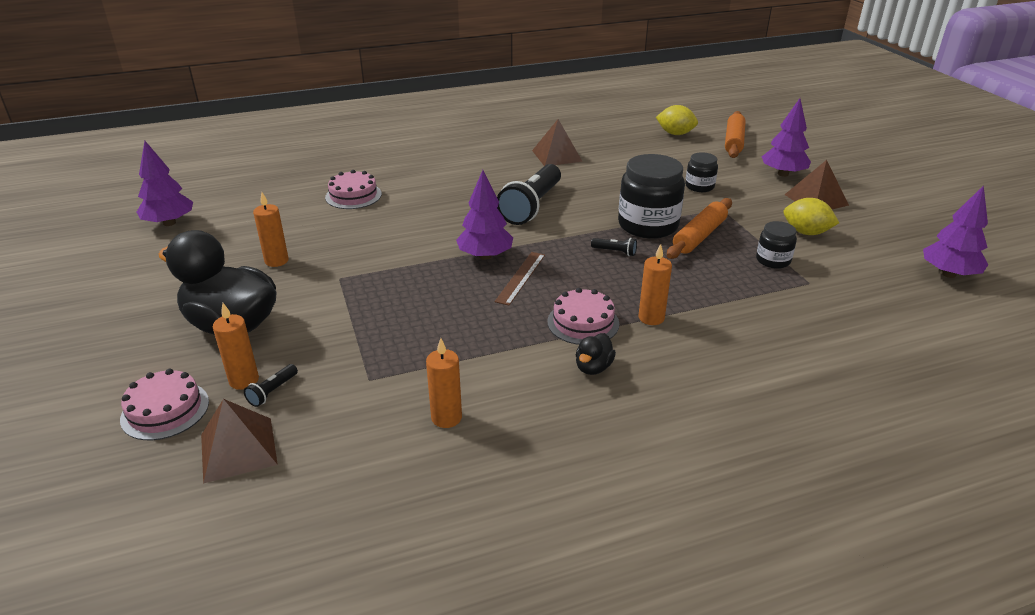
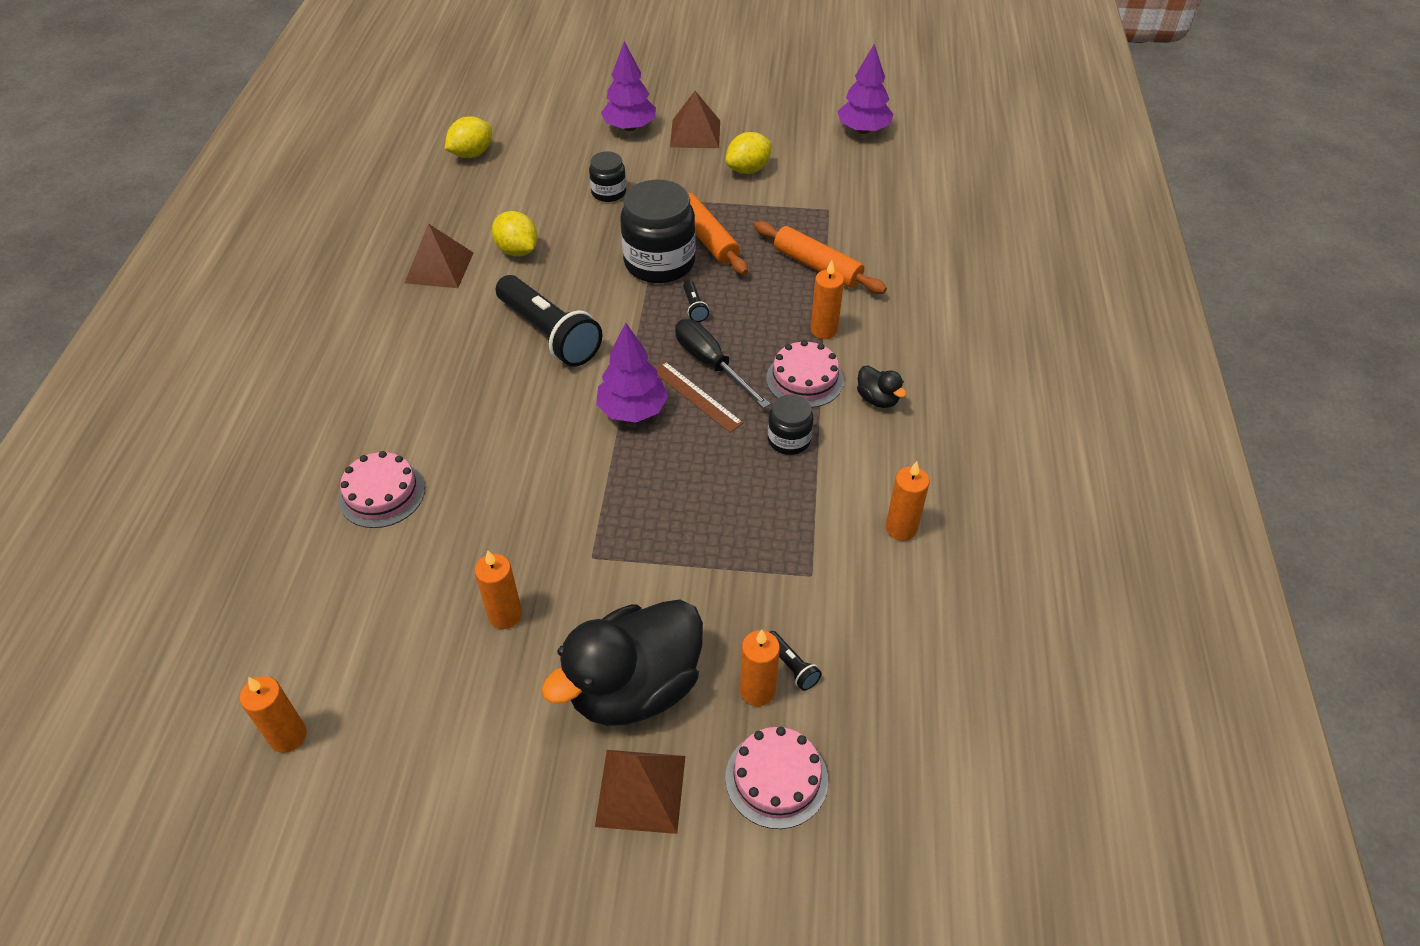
camera: 65 degrees left, 15 degrees up
purple tree [137,141,193,226] -> orange candle [240,676,307,753]
brown pyramid [201,399,278,484] -> brown pyramid moved to [595,750,685,834]
black flashlight [591,238,637,256] -> black flashlight turned 120 degrees clockwise [683,280,709,322]
orange rolling pin [725,111,746,158] -> orange rolling pin moved to [754,221,887,294]
black jar [756,221,797,269] -> black jar moved to [768,394,813,455]
none -> yellow lemon [492,211,538,257]
none -> black screwdriver [675,319,770,408]

